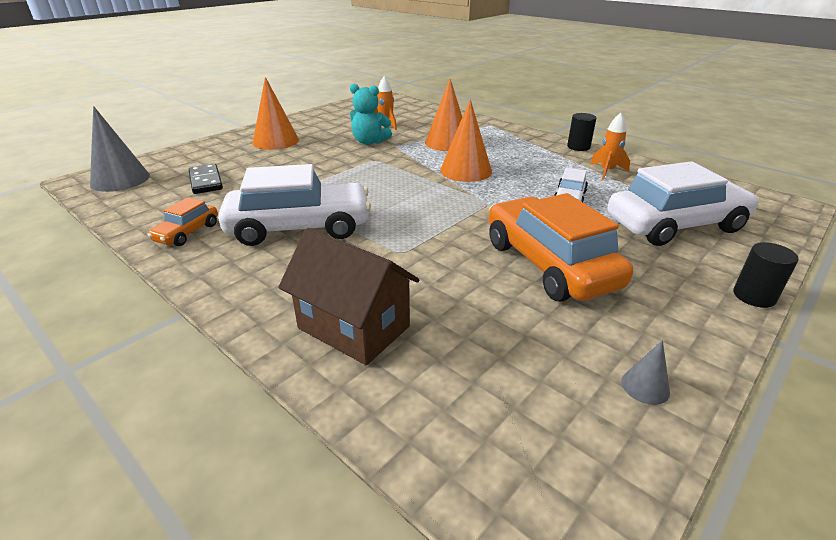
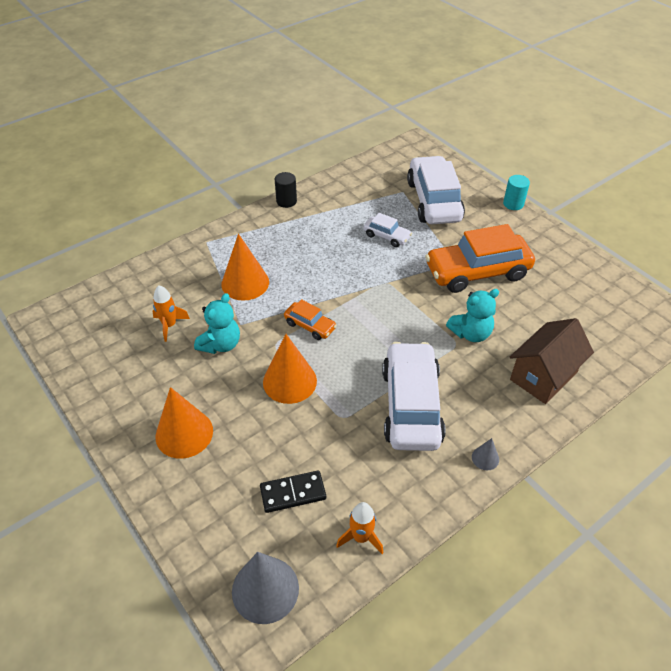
camera: 80 degrees left, 15 degrees up
orange car [147,197,218,246] -> orange car moved to [284,299,337,340]
orange cone [440,99,492,182] -> orange cone moved to [263,334,317,404]
orange rocket [590,113,630,180] -> orange rocket moved to [336,502,384,554]
grey cone [621,340,670,405] -> grey cone moved to [472,438,499,470]
black cylinder [733,242,799,308] -> turquoise cylinder [503,175,530,210]
none -> turquoise teddy bear [446,289,499,342]

